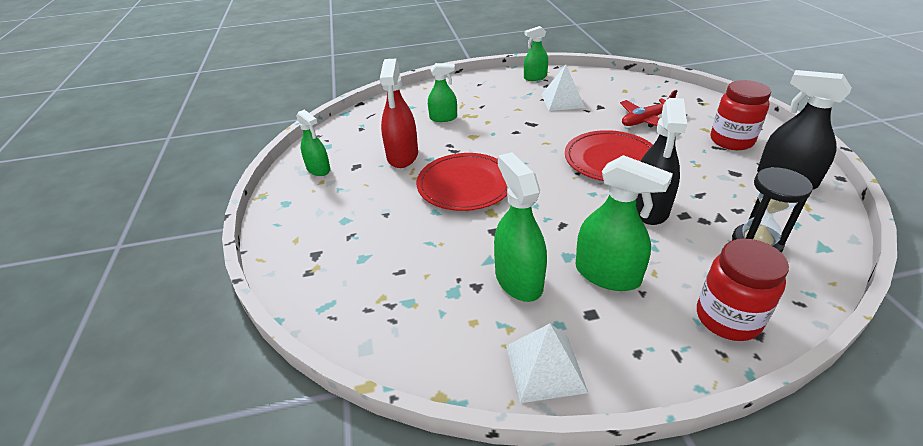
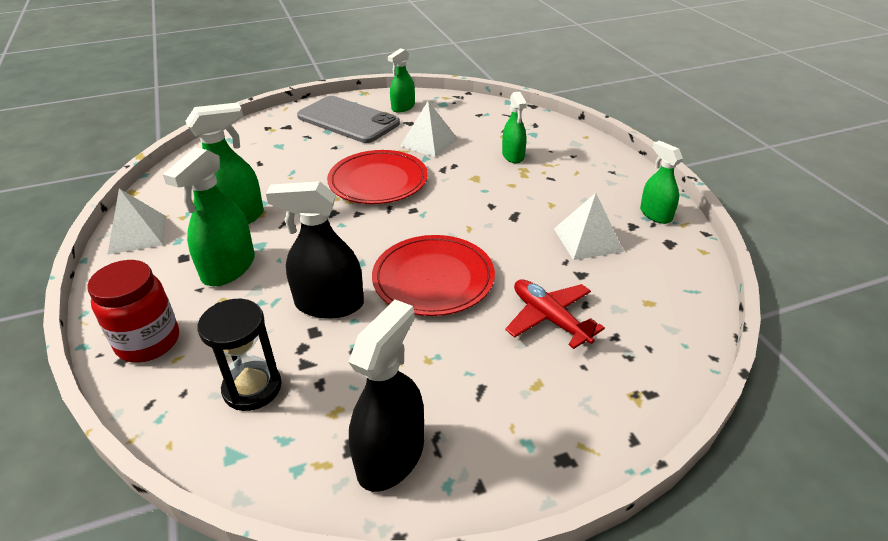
camera: 80 degrees right, 0 degrees up
red spray bottle [380,59,418,168] -> white pyramid [400,101,458,157]
red jar [711,80,771,150] -> none
none -> grey phone [297,96,400,143]

